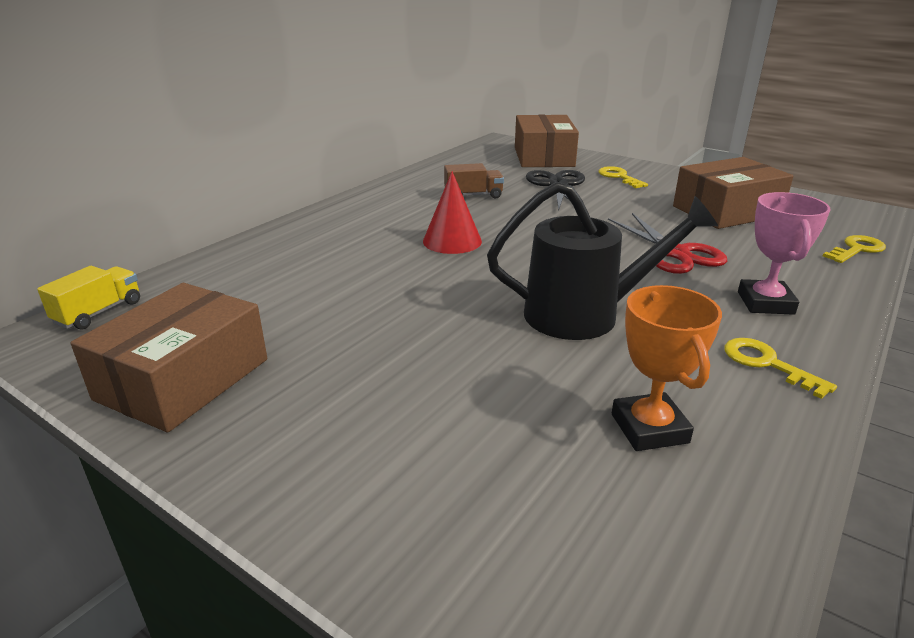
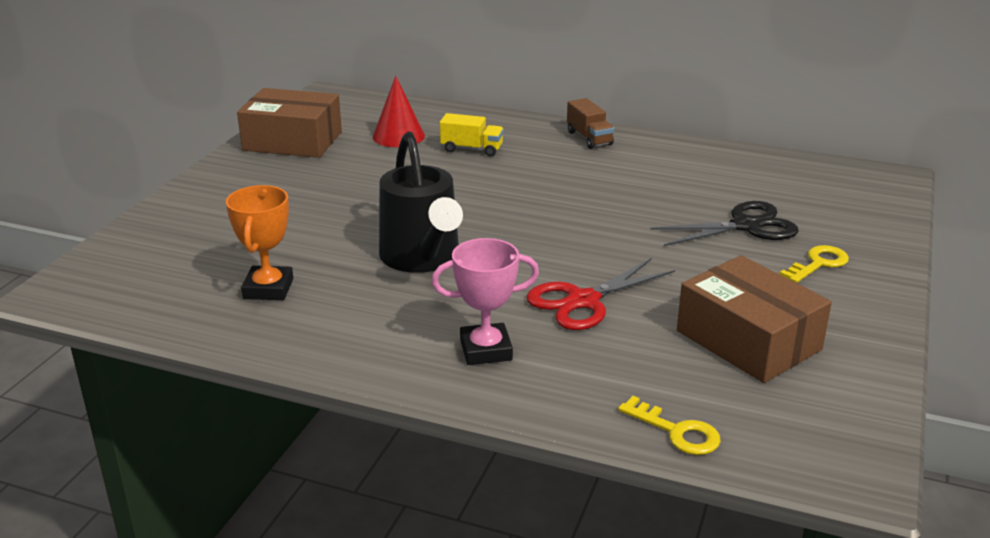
camera: 75 degrees right, 0 degrees up
yellow truck [37,266,140,330] -> yellow truck moved to [440,113,504,156]
red cone [423,171,482,254] -> red cone moved to [373,76,425,147]
brown truck [444,163,504,199] -> brown truck moved to [567,98,614,149]
brown box [515,115,579,167] -> none
orange trophy [612,285,722,451] -> orange trophy turned 60 degrees counterclockwise [226,185,293,300]
yellow key [725,338,837,399] -> none

